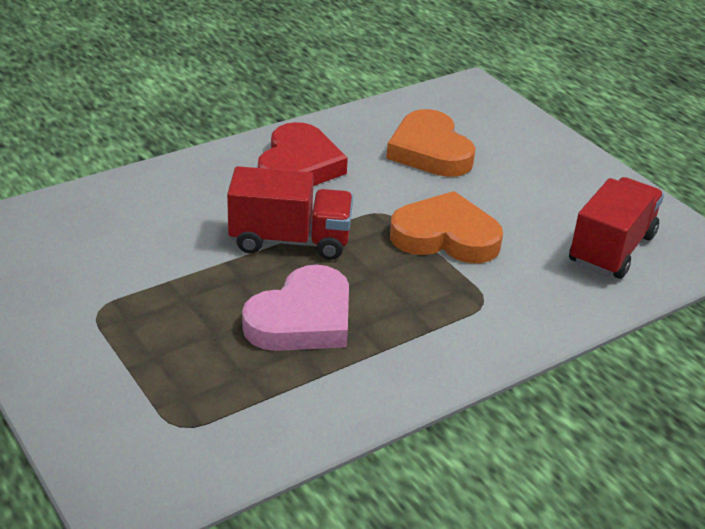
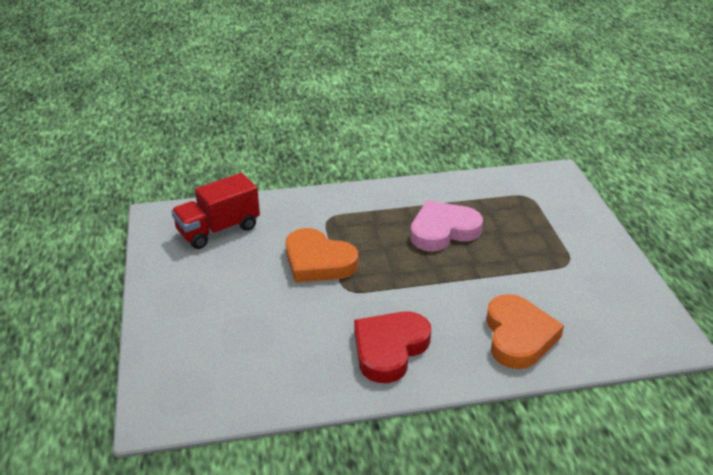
camera: 155 degrees left, 0 degrees up
red truck [227,166,353,260] -> none
orange heart [386,109,476,177] -> orange heart moved to [486,294,564,369]

